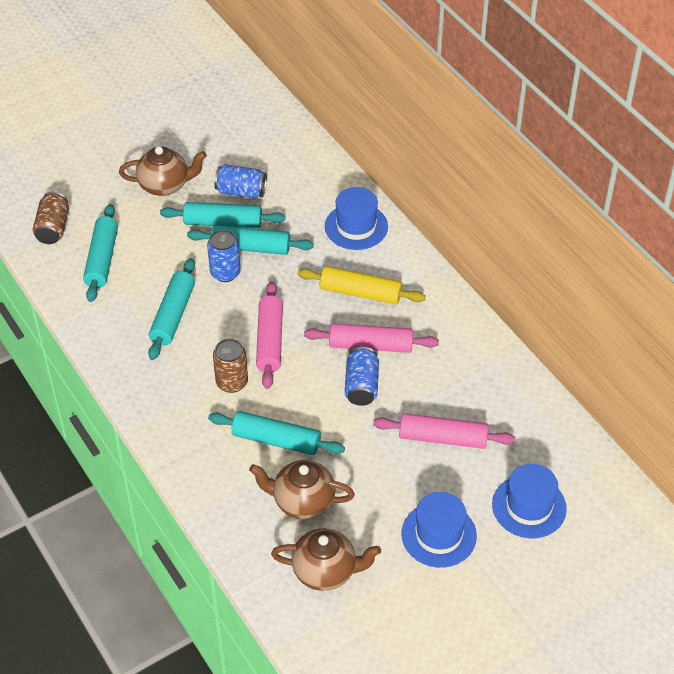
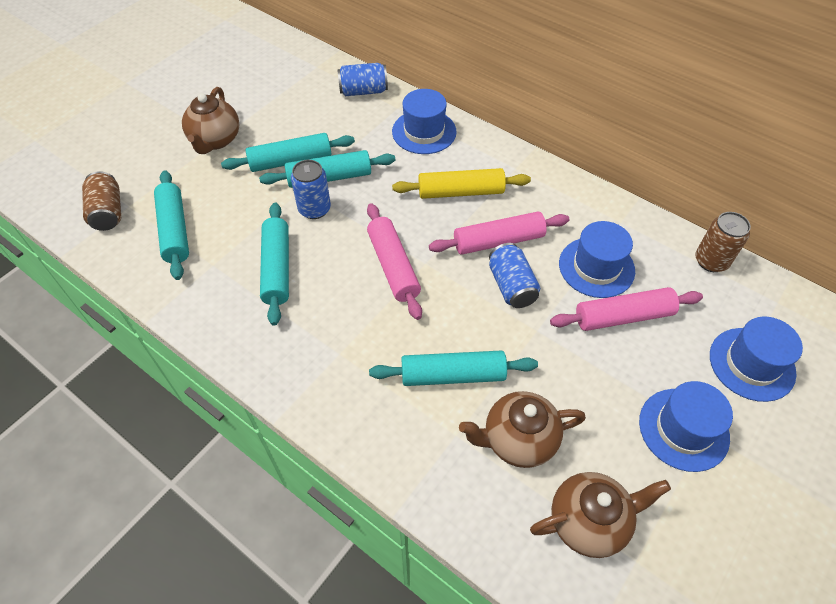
camera: 20 degrees left, 5 degrees up
brown teapot [119,146,207,196] -> brown teapot turned 120 degrees clockwise [182,87,239,154]
brown can [213,339,248,393] -> brown can moved to [695,212,751,272]
blue can [214,164,267,198] -> blue can moved to [337,63,388,96]
none -> blue hat [559,221,635,298]

